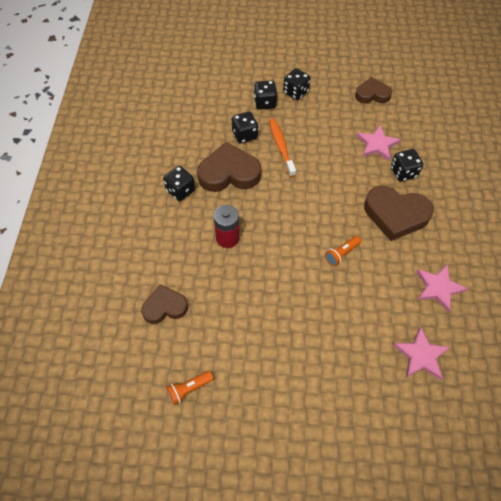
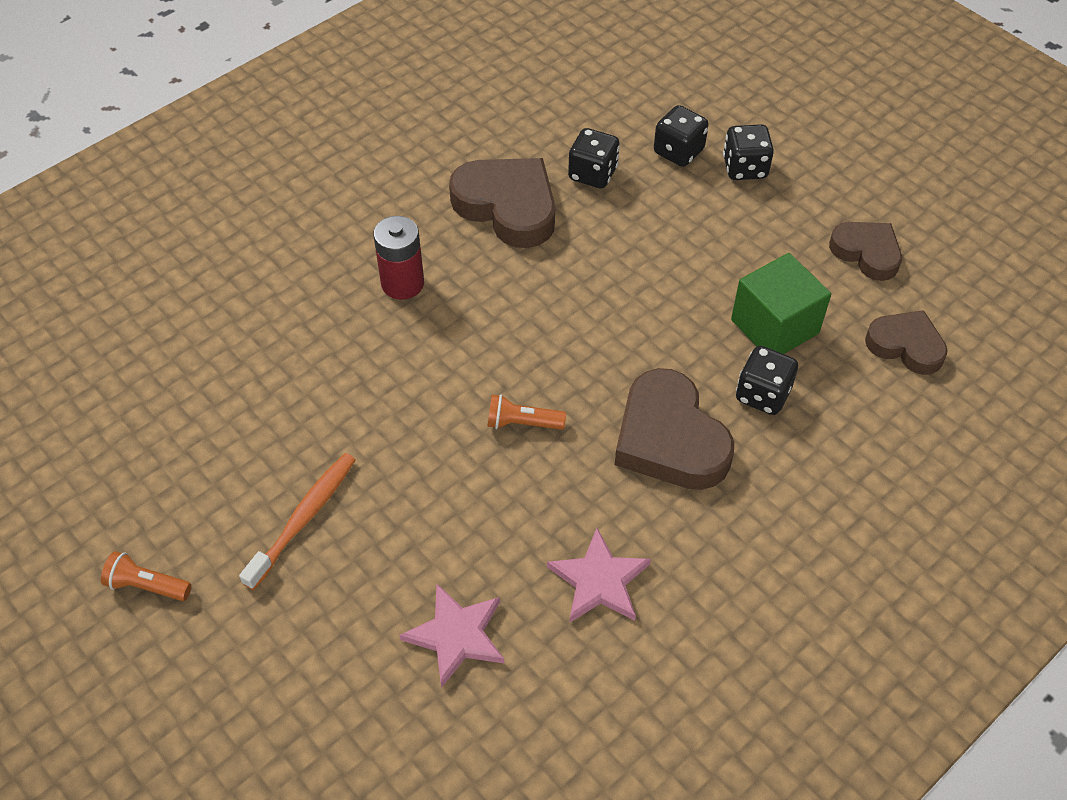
camera: 45 degrees right, 5 degrees down
brown heart [141,285,188,324] -> brown heart moved to [865,310,948,375]
black dice [163,166,195,201] -> none
orange flashlight [166,371,214,405] -> orange flashlight moved to [101,551,191,601]
orange toothbrush [269,119,296,177] -> orange toothbrush moved to [239,453,355,590]
pink star [356,125,401,161] -> green cube [731,253,831,354]

